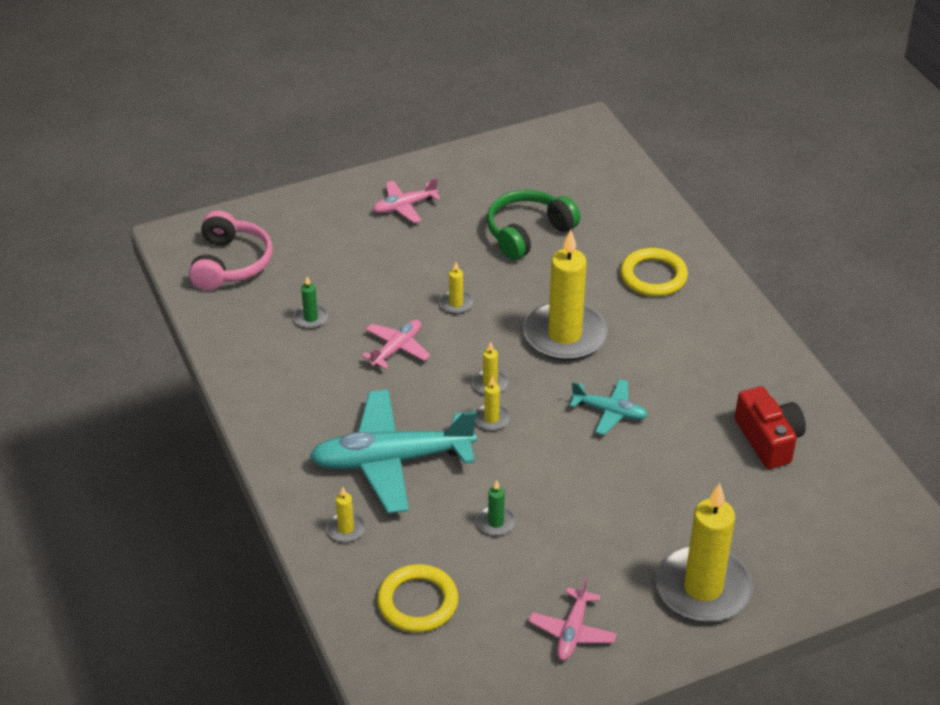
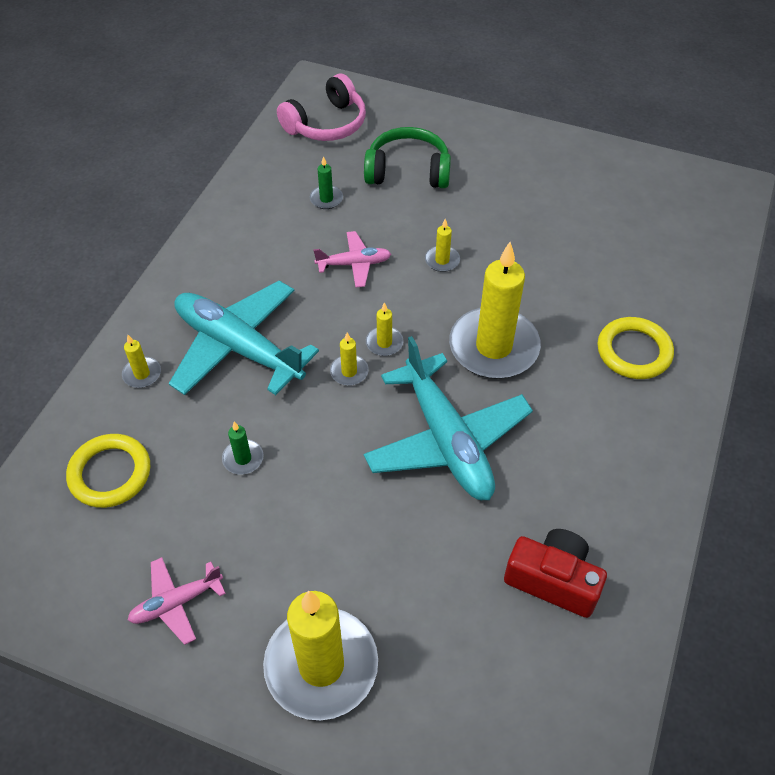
camera: 45 degrees right, 10 degrees up
pink plane [373,178,441,223] -> none
green headphones [487,190,580,260] -> green headphones moved to [364,127,451,188]
turquoise plane [569,379,648,435] -> turquoise plane [364,336,533,500], size x2.02
red camera [735,386,806,469] -> red camera turned 90 degrees counterclockwise [504,529,607,618]

